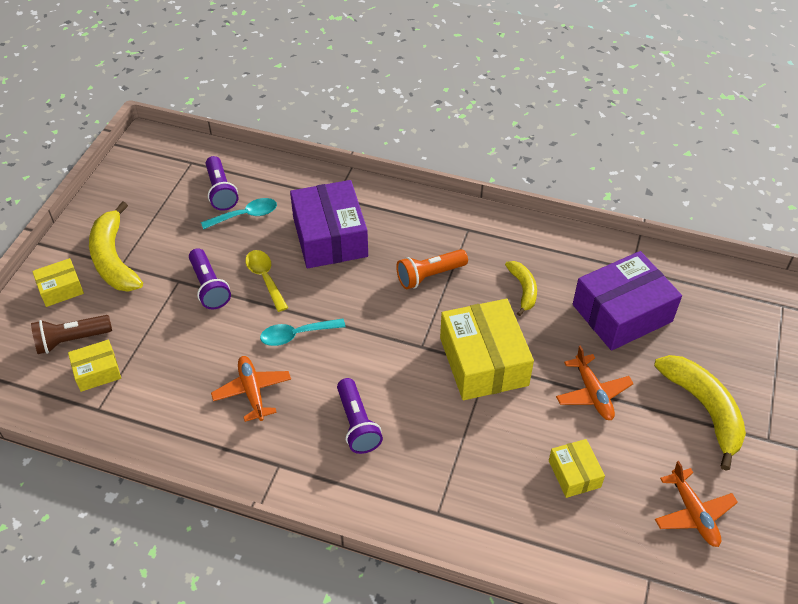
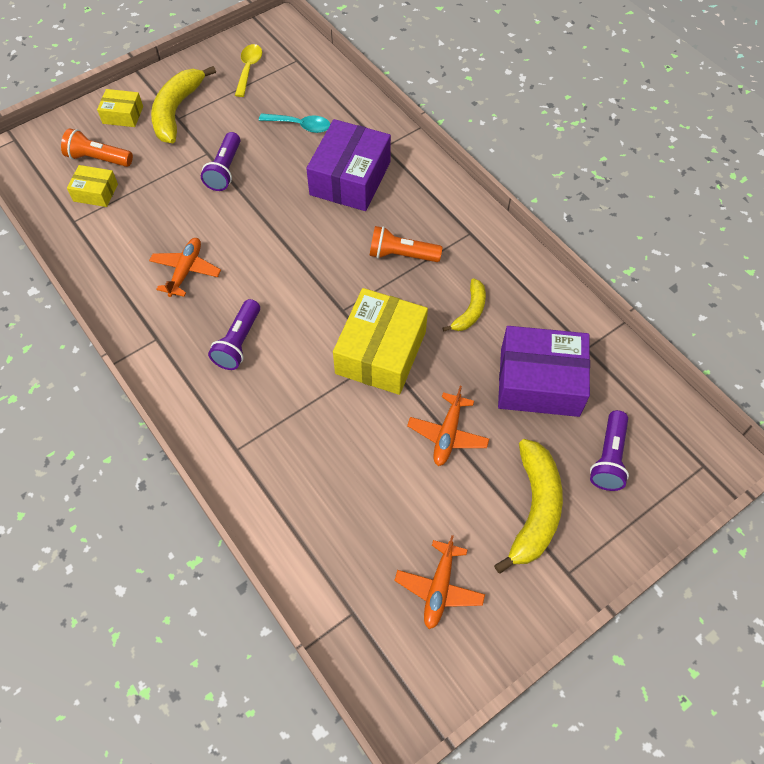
camera: 35 degrees right, 10 degrees up
brown flashlight [31,315,112,354] -> orange flashlight [61,128,133,167]
purple flashlight [206,156,238,211] -> purple flashlight moved to [590,410,629,491]
yellow spoon [245,250,288,312] -> yellow spoon moved to [235,44,262,97]
turquoise spoon [260,318,346,346] -> none
yellow box [549,439,605,498] -> none

